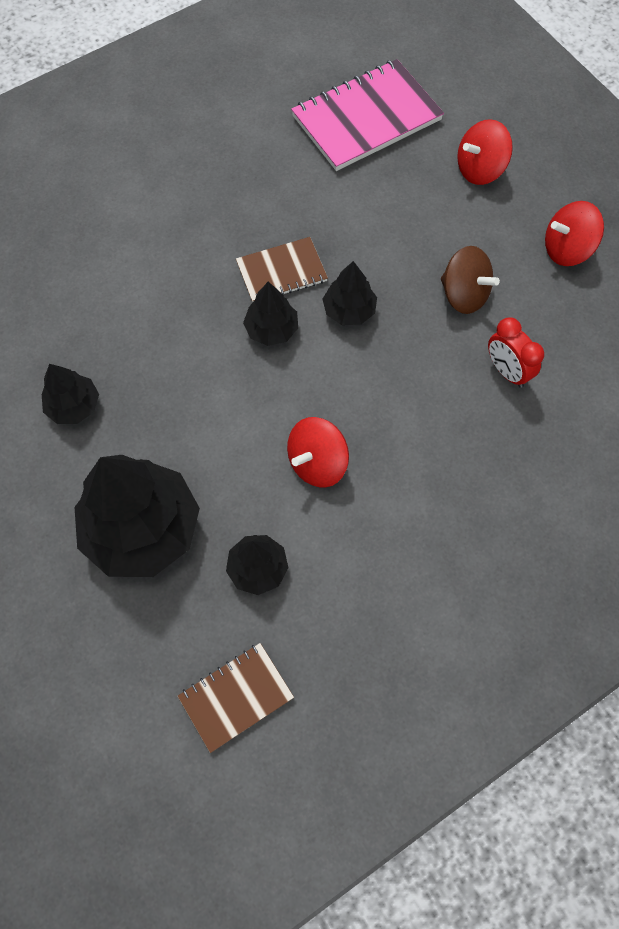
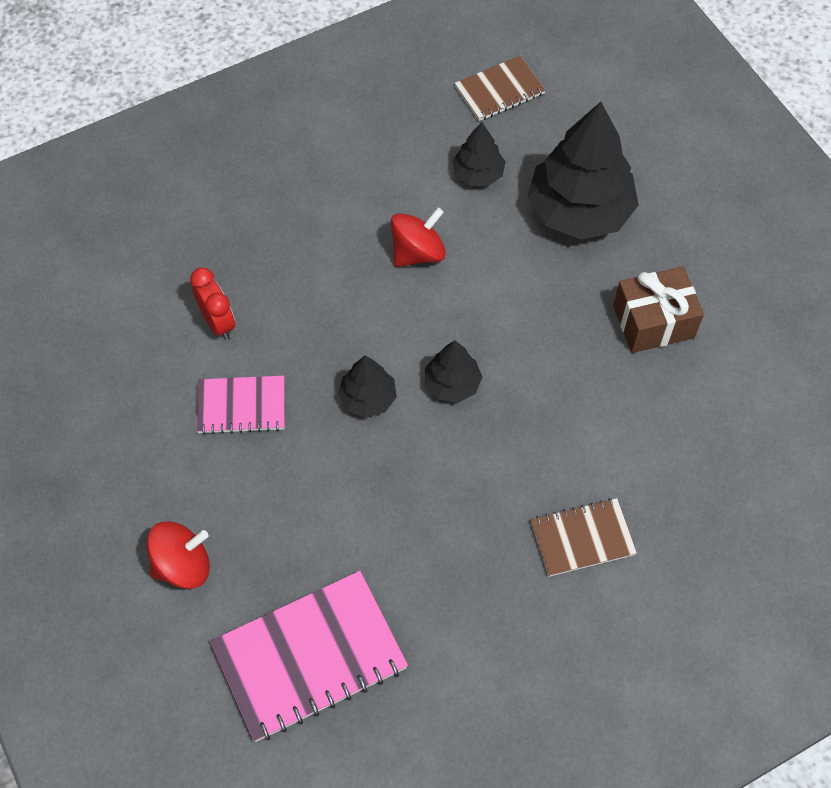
camera: 175 degrees left, 5 degrees down
black tree [42,364,99,424] -> brown gift [613,267,704,353]
brown notebook [236,237,328,303] -> brown notebook moved to [531,498,637,577]
brown spinning top [441,246,500,314] -> pink notebook [196,376,285,435]
red spinning top [545,201,604,266] -> none

